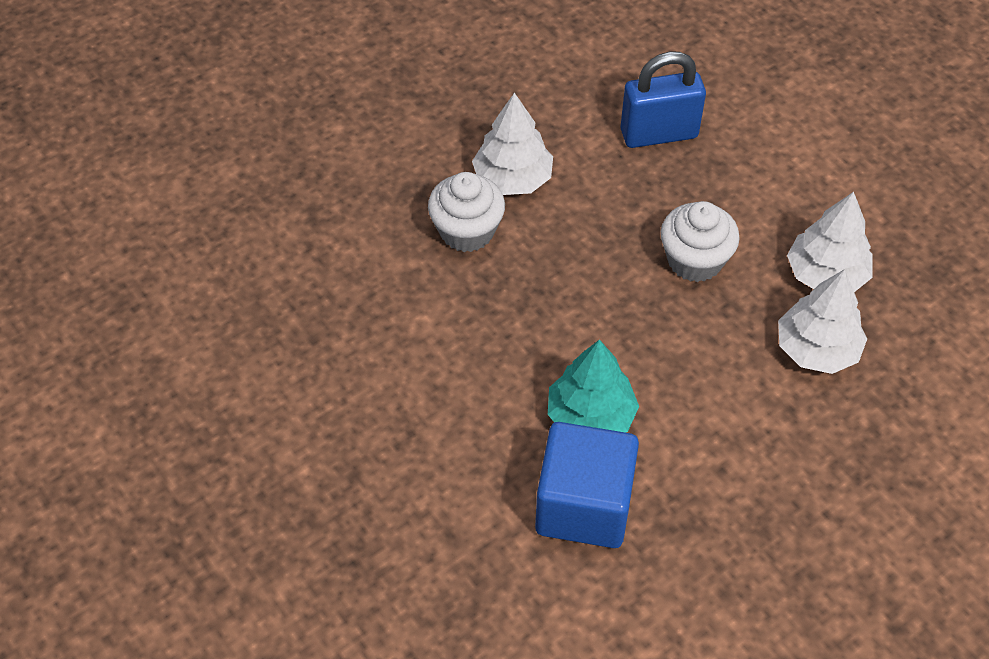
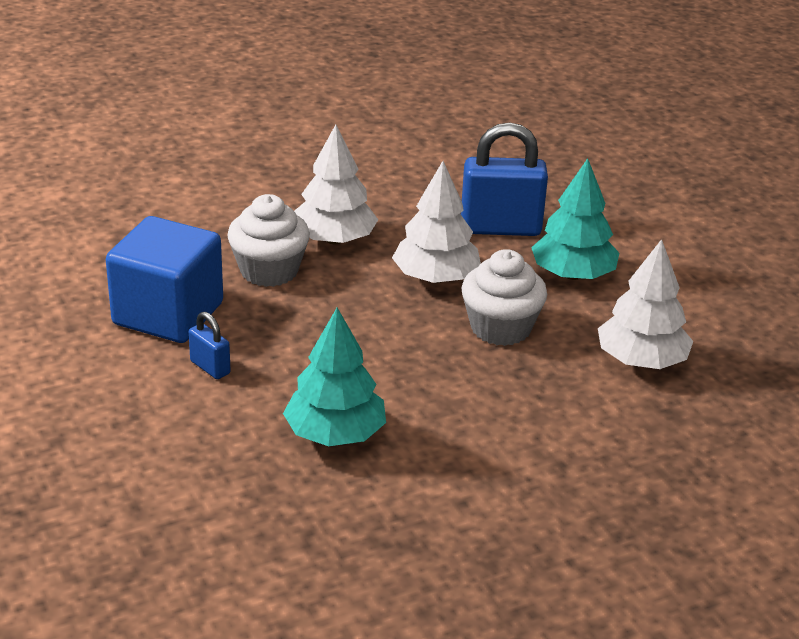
camera: 10 degrees right, 20 degrees down
blue cube [535,422,639,548] -> blue cube moved to [106,216,223,343]
white tree [778,269,867,374] -> white tree moved to [392,161,481,283]
none -> blue padlock [189,312,231,379]
none -> turquoise tree [531,158,619,280]

